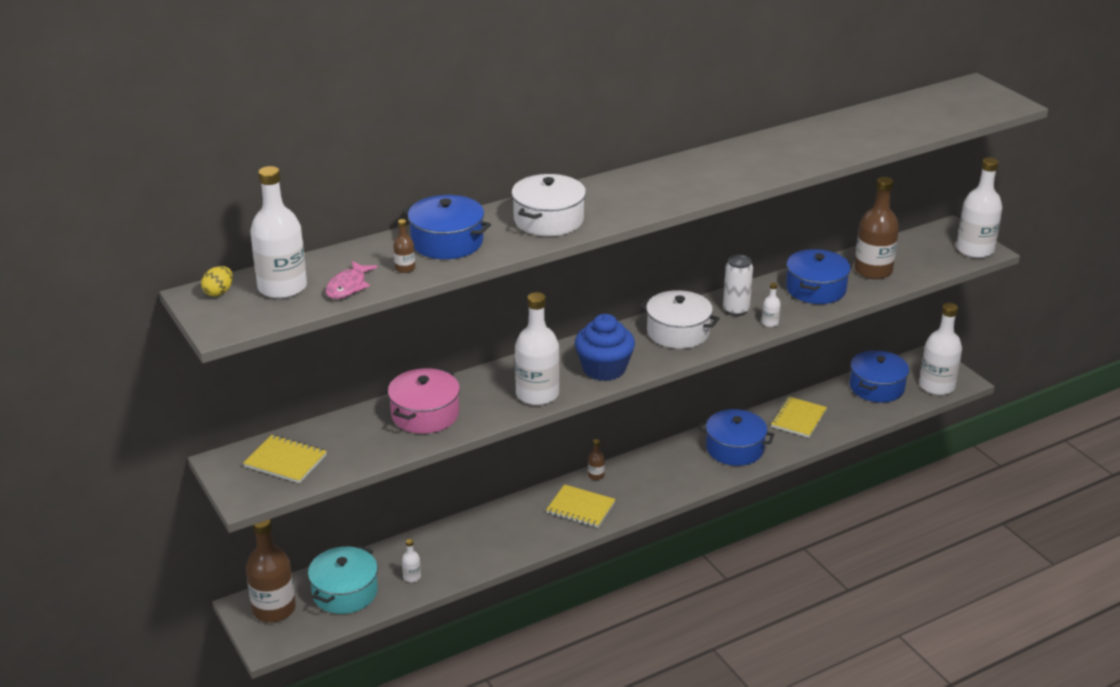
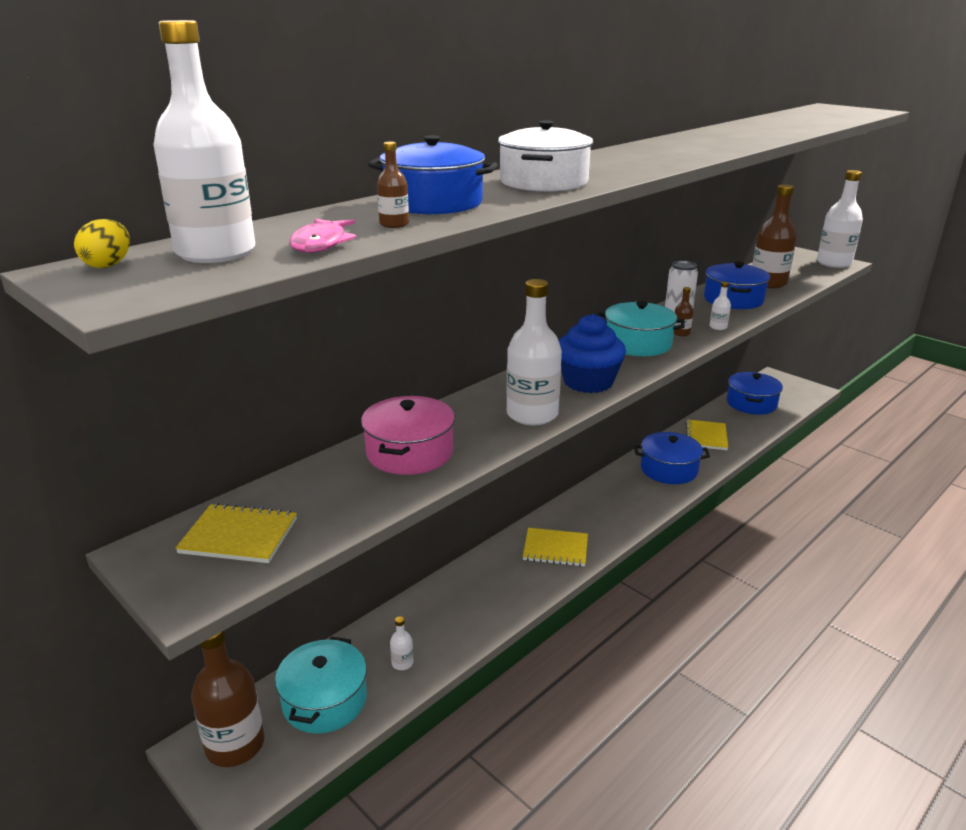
camera: 15 degrees left, 5 degrees down
brown bottle [588,439,605,480] -> brown bottle moved to [674,287,693,336]
white pot [639,290,720,349] -> turquoise pot [597,301,685,356]
white bottle [919,303,962,395] -> none

